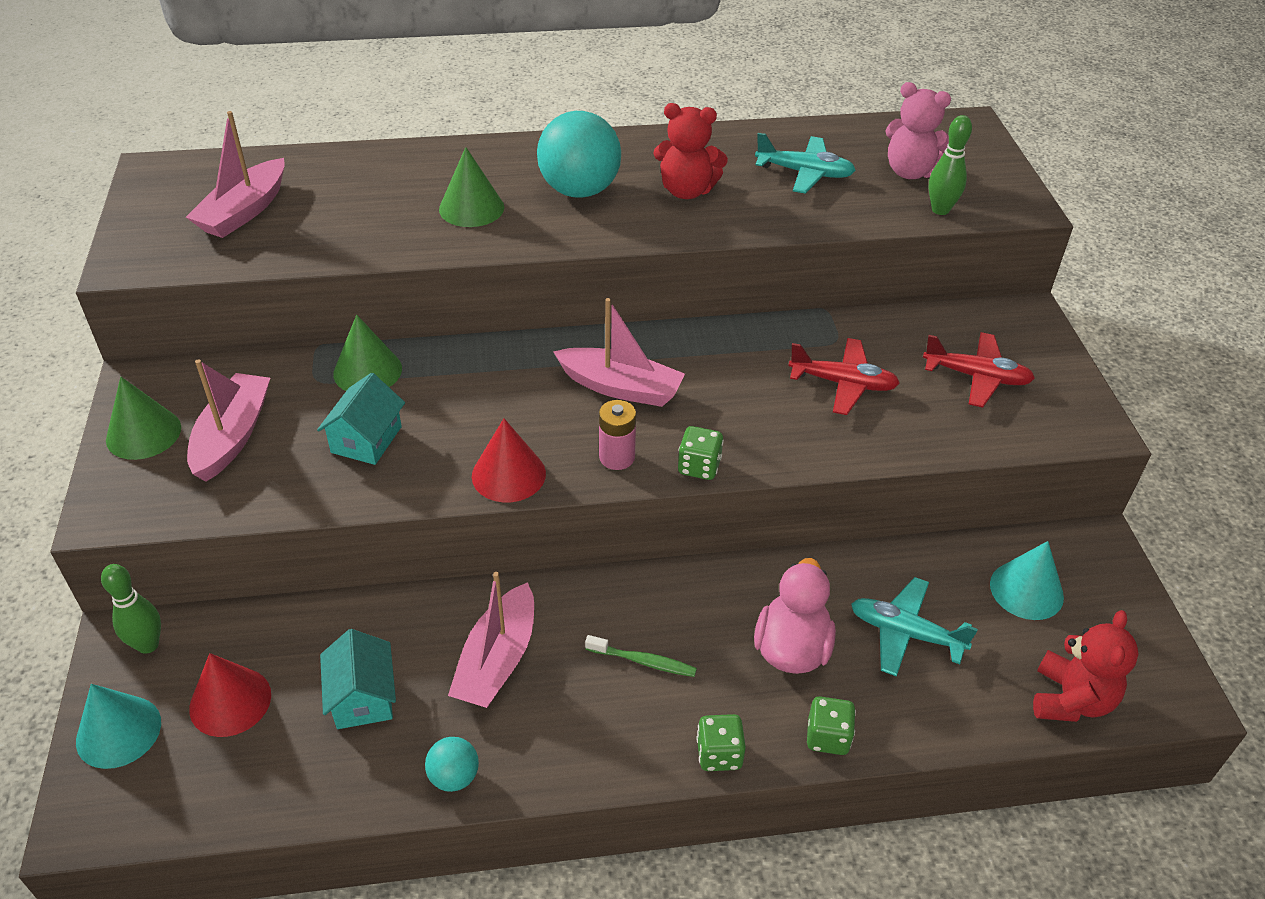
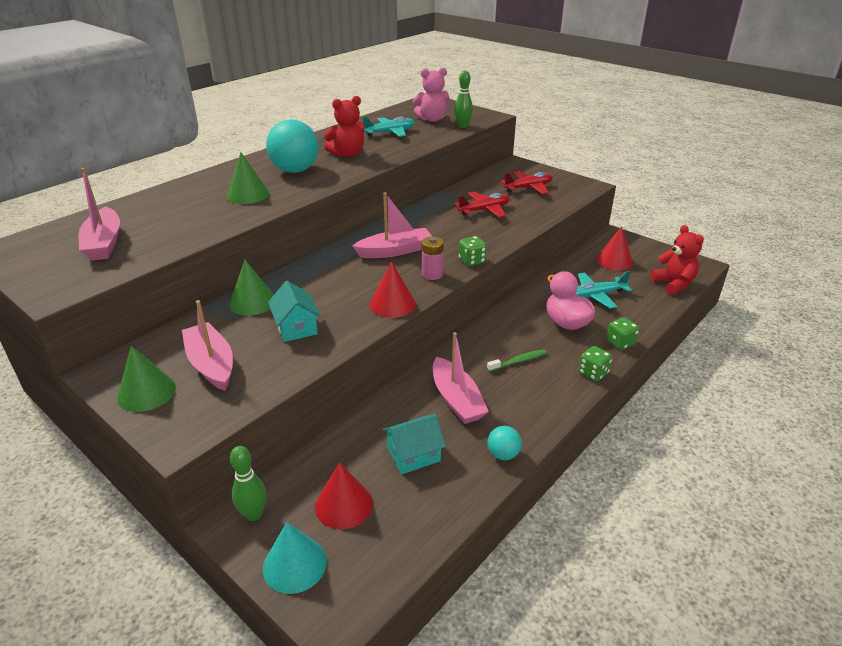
camera: 40 degrees left, 10 degrees down
turquoise house [320,629,396,729] -> turquoise house turned 60 degrees counterclockwise [383,414,446,474]
turquoise cone [990,541,1064,620] -> red cone [596,226,633,270]

